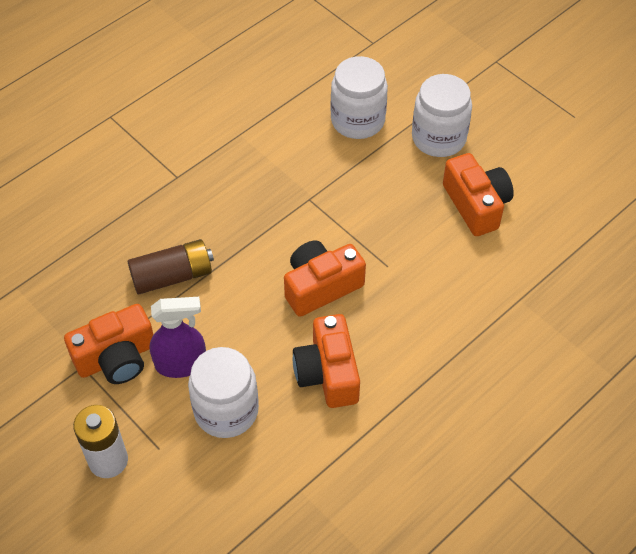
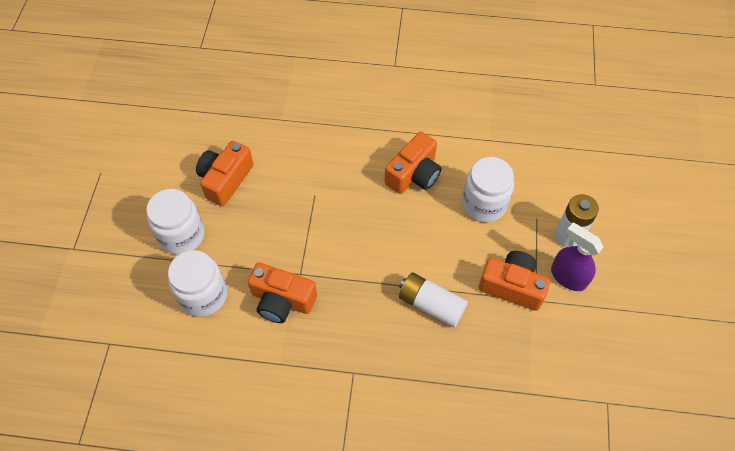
camera: 130 degrees left, 5 degrees up
brown battery [128,239,214,294] -> white battery [399,273,468,327]
purple spray bottle [150,297,206,378] -> purple spray bottle moved to [551,223,603,291]
orange camera [284,240,366,317] -> orange camera moved to [248,262,317,323]

